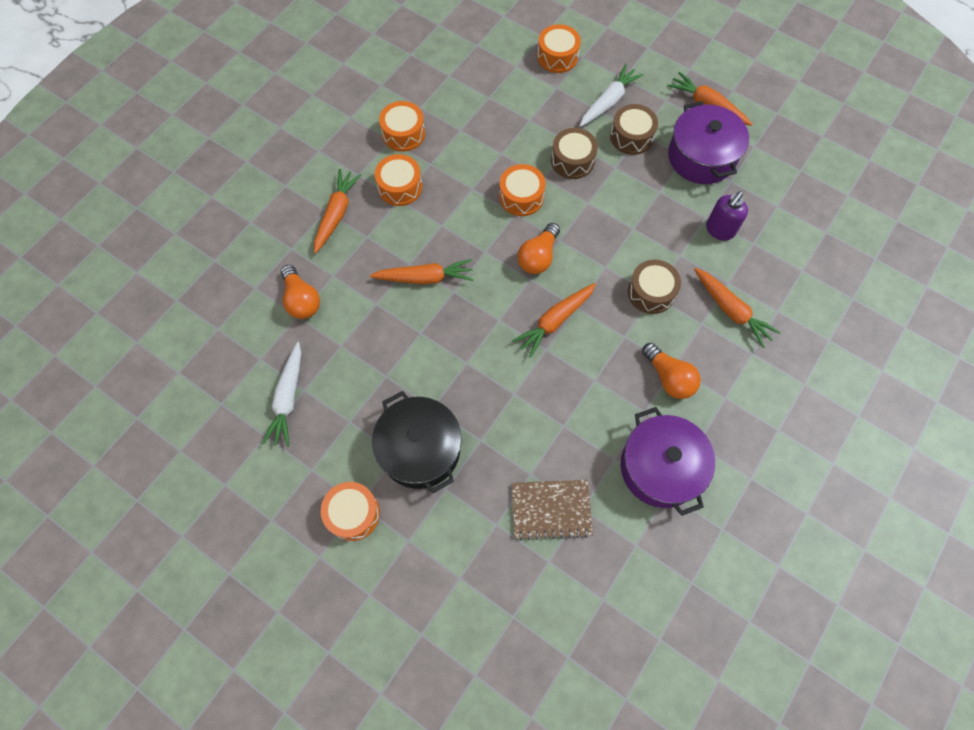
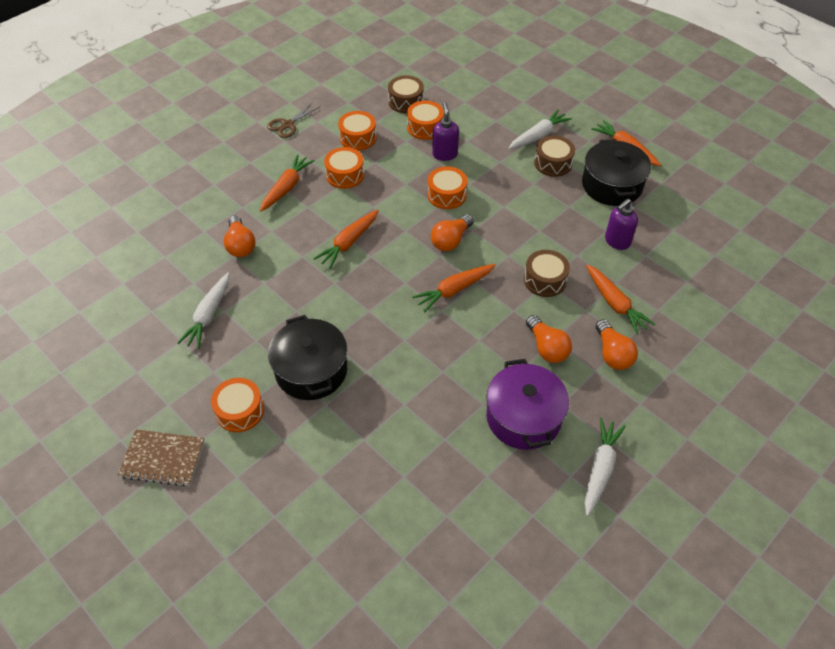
camera: 10 degrees right, 15 degrees down
orange carrot [370,259,474,284] -> orange carrot turned 120 degrees clockwise [313,210,379,269]
brown notebook [512,480,593,540] -> brown notebook moved to [118,429,204,487]
orange drum [537,24,581,73] -> orange drum moved to [407,101,444,140]
brown drum [551,128,598,179] -> brown drum moved to [388,75,424,113]
purple pot [668,101,749,184] -> black pot [582,139,651,206]
none -> brown scissors [267,102,321,138]
none -> purple soap dispenser [432,102,459,161]
none -> white carrot [585,418,626,516]
none -> orange light bulb [595,319,638,370]

